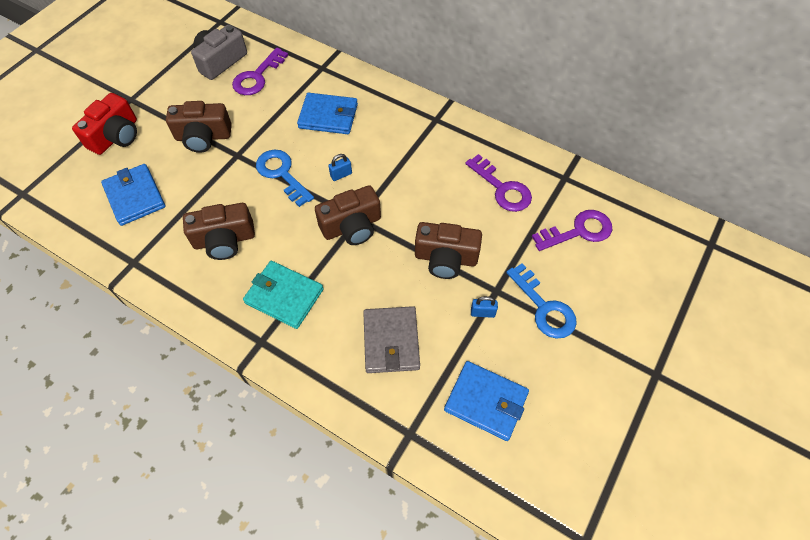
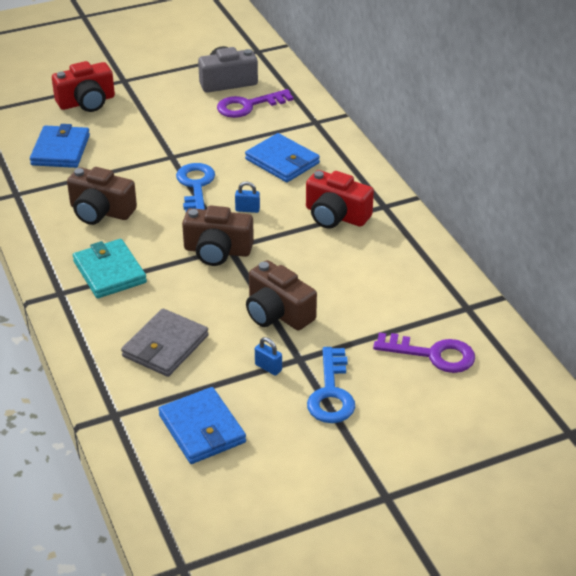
camera: 35 degrees right, 20 degrees down
brown camera [166,101,232,153] -> none
purple key [465,154,532,212] -> none
none -> red camera [306,170,374,229]

